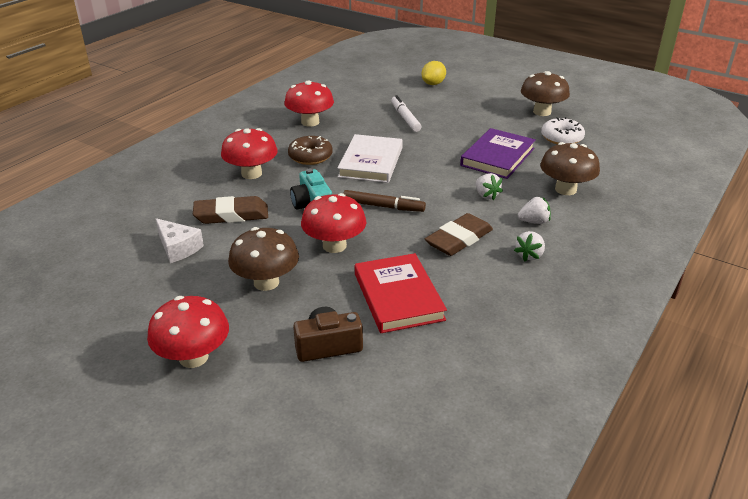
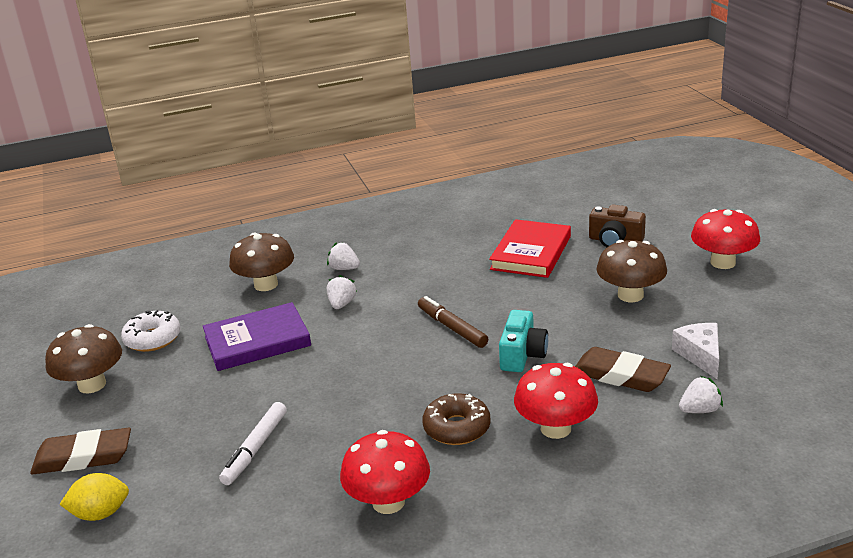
camera: 140 degrees left, 5 degrees down
red mushroom [301,193,366,253] -> none
white book [338,134,403,183] -> none
brown eraser [425,213,493,256] -> brown eraser moved to [30,428,131,475]
white strawberry [514,231,545,261] -> white strawberry moved to [679,376,723,413]

